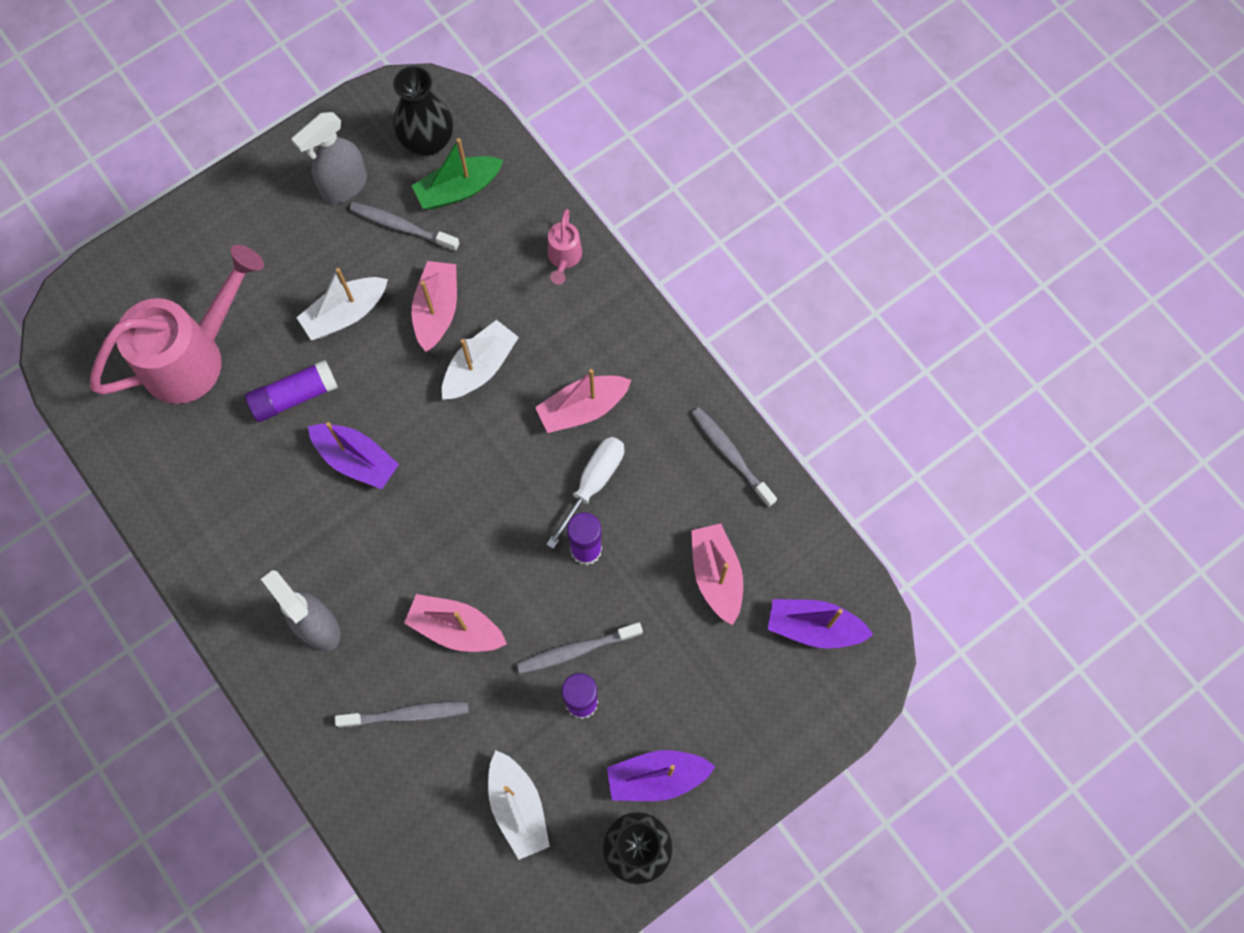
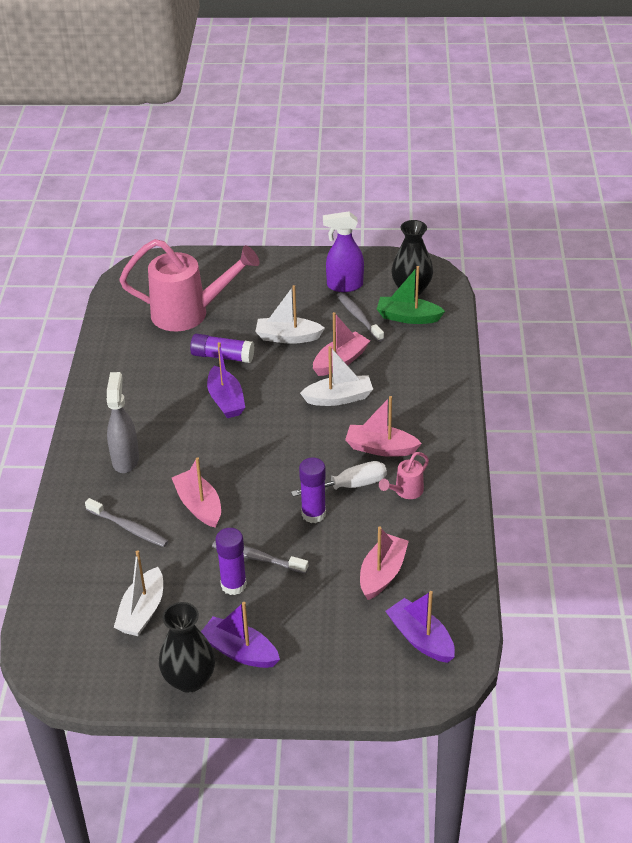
camera: 40 degrees right, 30 degrees down
grey spray bottle [292,112,367,204] -> purple spray bottle [323,211,364,292]
pink watering can [548,209,582,285] -> pink watering can moved to [379,452,429,499]
grey toothbrush [691,407,777,507] -> none

